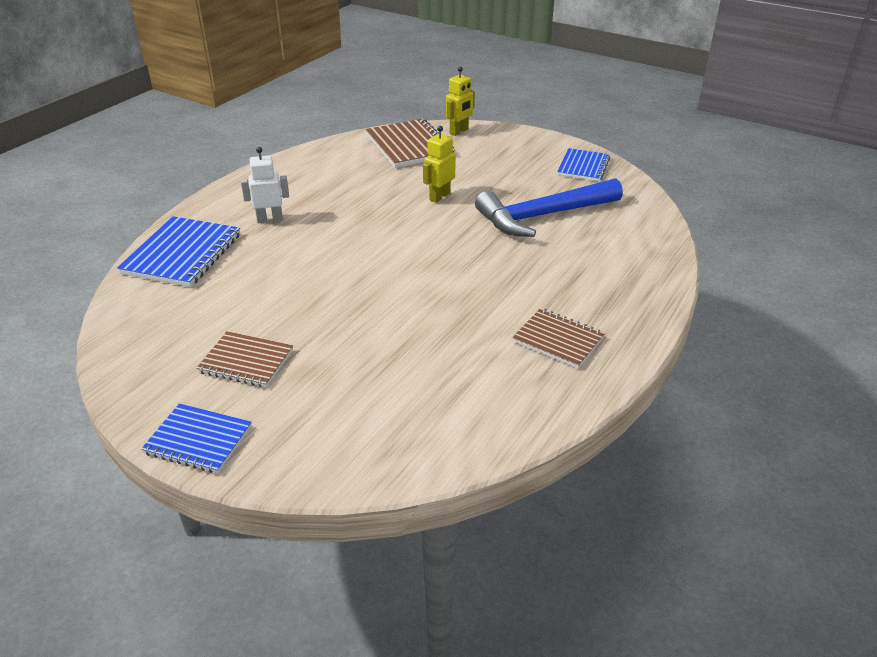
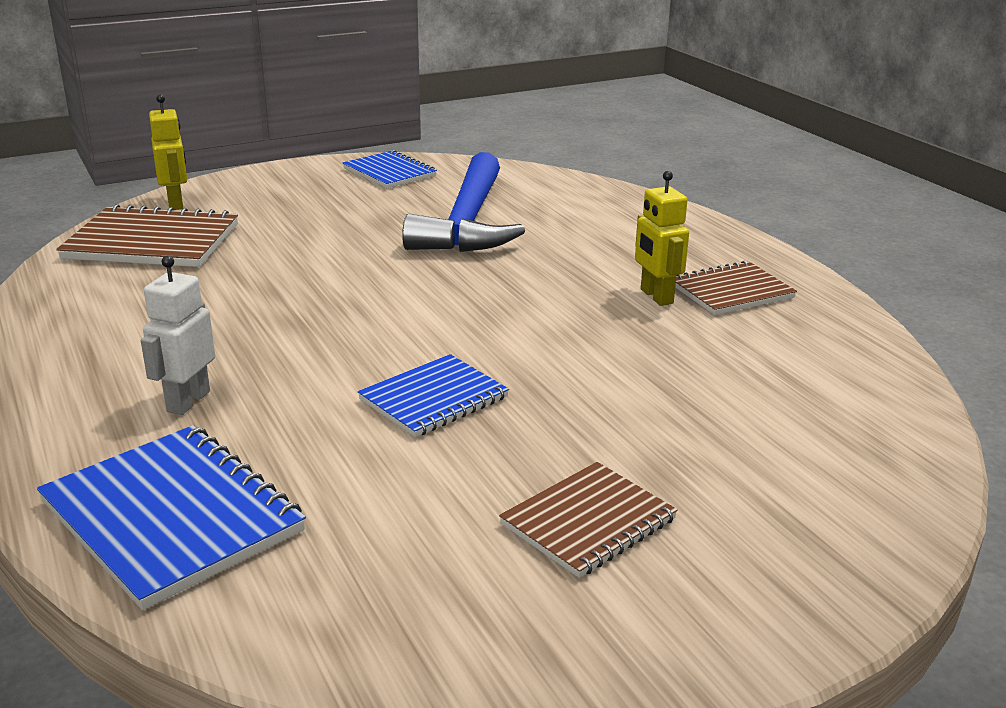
camera: 60 degrees left, 10 degrees down
blue notebook [141,403,252,473] -> blue notebook moved to [358,354,509,437]
yellow robot [423,126,456,203] -> yellow robot moved to [635,171,689,306]

